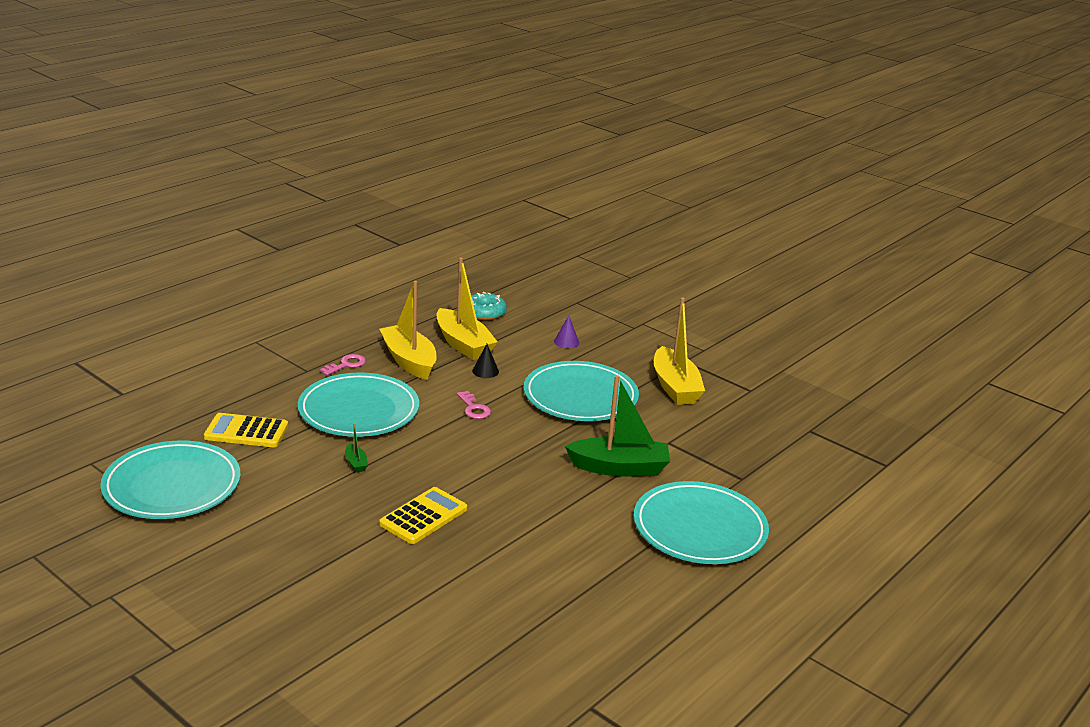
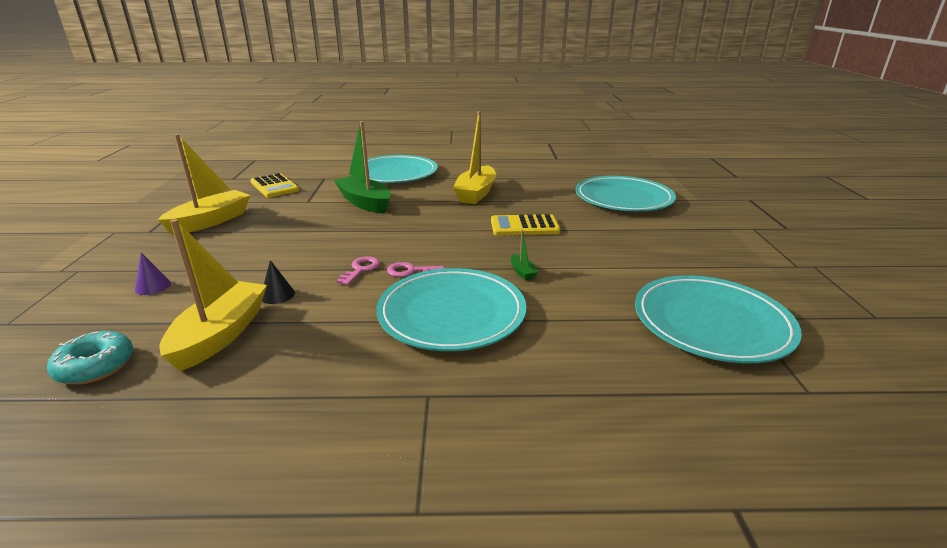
camera: 130 degrees left, 0 degrees up
yellow calculator [204,413,288,447] -> yellow calculator moved to [250,173,299,198]
pink key [320,354,366,376] -> pink key moved to [387,262,444,277]
green boat [345,423,368,473] -> green boat turned 135 degrees clockwise [511,230,538,280]
yellow boat [379,281,437,380] -> yellow boat moved to [453,111,496,204]
turquoise plate [524,361,639,421] -> turquoise plate moved to [575,176,676,211]

